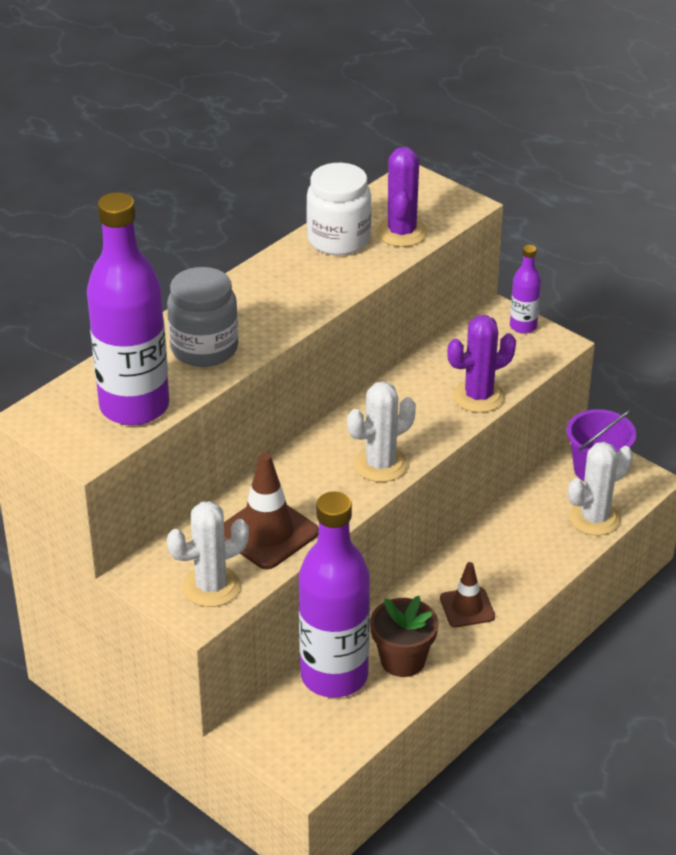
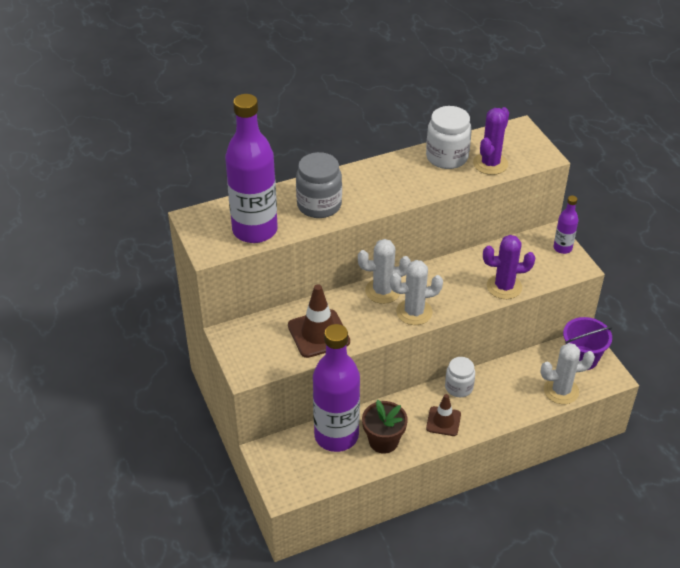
camera: 25 degrees right, 5 degrees up
white cactus [167,501,249,607] -> white cactus moved to [358,239,411,304]
none -> white jar [445,357,475,397]

